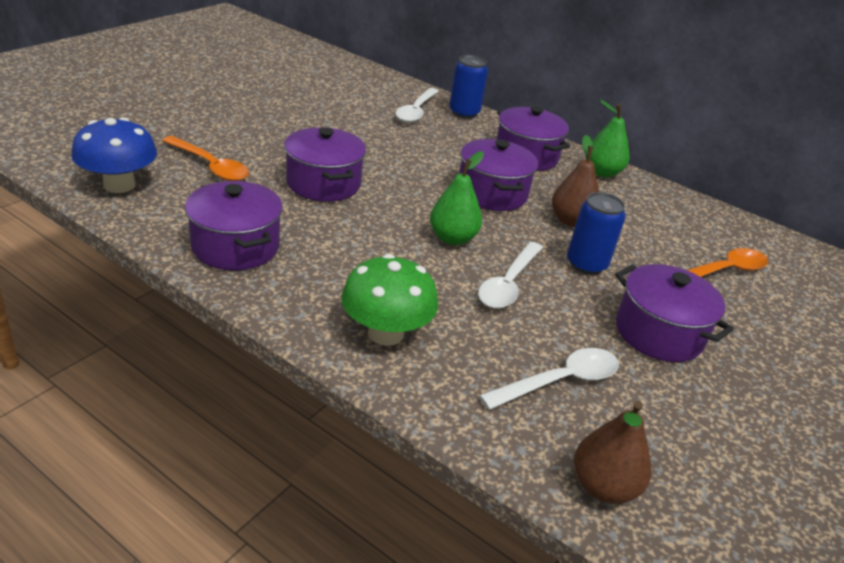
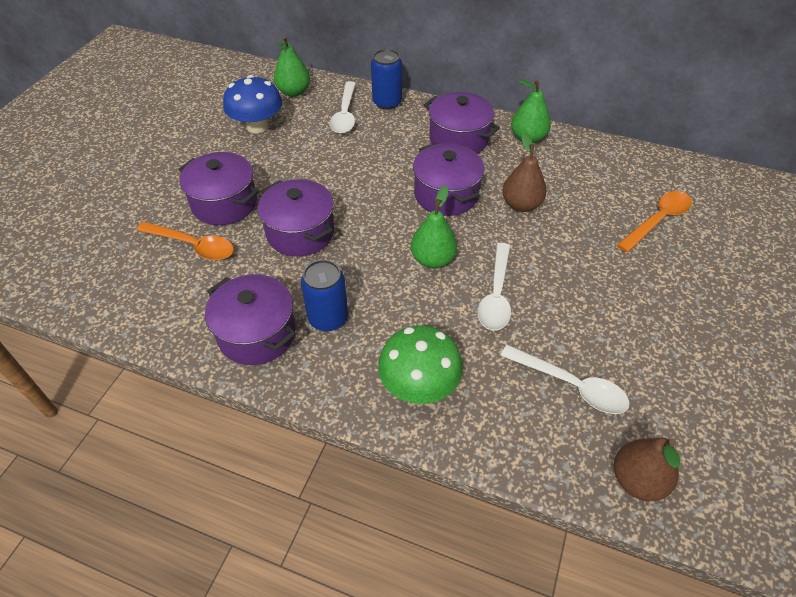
camera: 10 degrees left, 15 degrees up
blue mushroom [71,117,157,193] -> blue mushroom moved to [223,75,282,133]
white spoon [479,348,619,410] -> white spoon turned 75 degrees clockwise [500,345,630,414]
blue can [567,192,626,275] -> blue can moved to [301,260,348,331]
purple pot [615,264,734,362] -> purple pot moved to [178,152,259,225]
none -> green pear [274,36,310,97]

